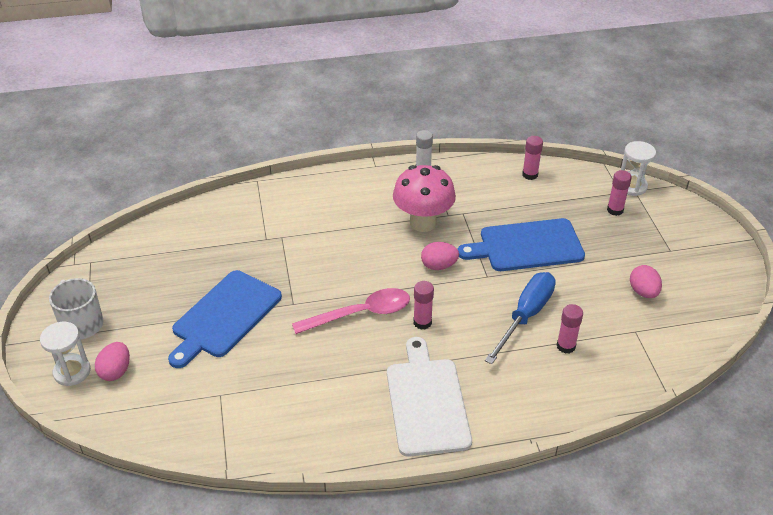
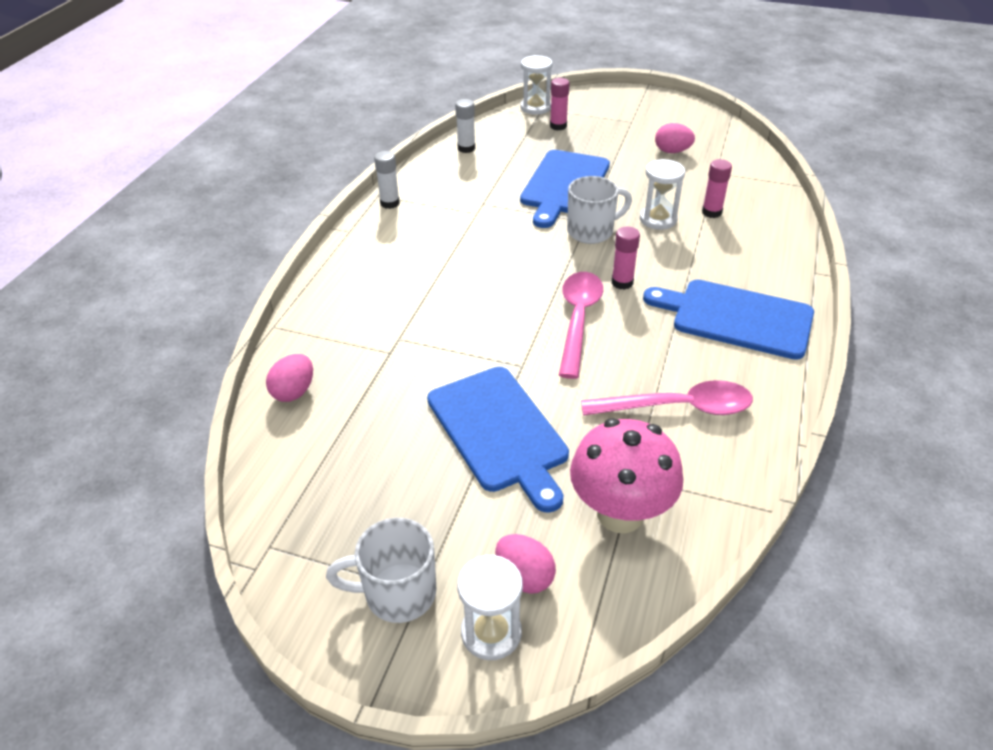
camera: 60 degrees left, 0 degrees up
white cutting board [387,337,472,457] -> blue cutting board [643,280,814,360]
pink mushroom [393,165,456,232] -> pink mushroom moved to [570,418,683,533]
pink egg [421,242,459,270] -> pink egg moved to [266,354,313,402]
blue screwdriver [485,272,556,364] -> white hourglass [640,159,685,230]
pink glue stick [522,136,543,180] -> white glue stick [455,99,475,153]
none -> white mug [567,176,632,244]
none -> pink spoon [581,380,753,416]

